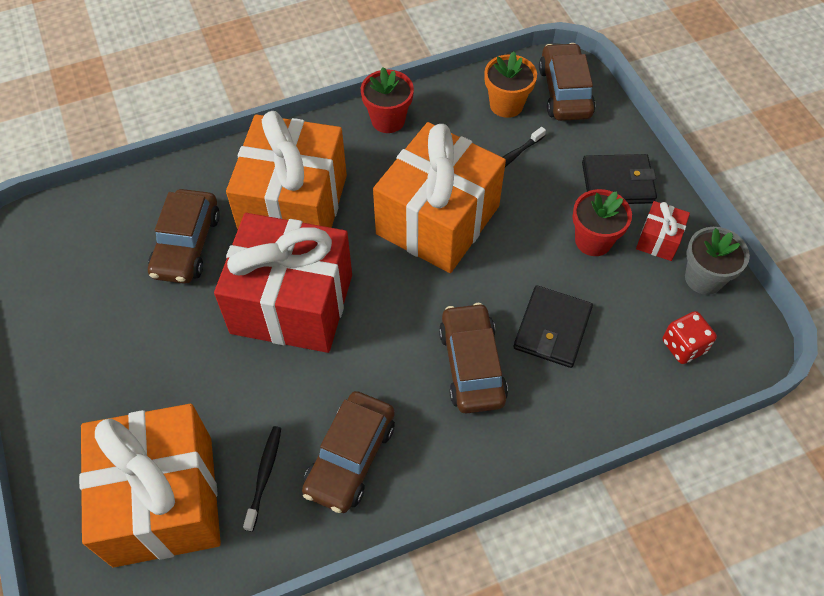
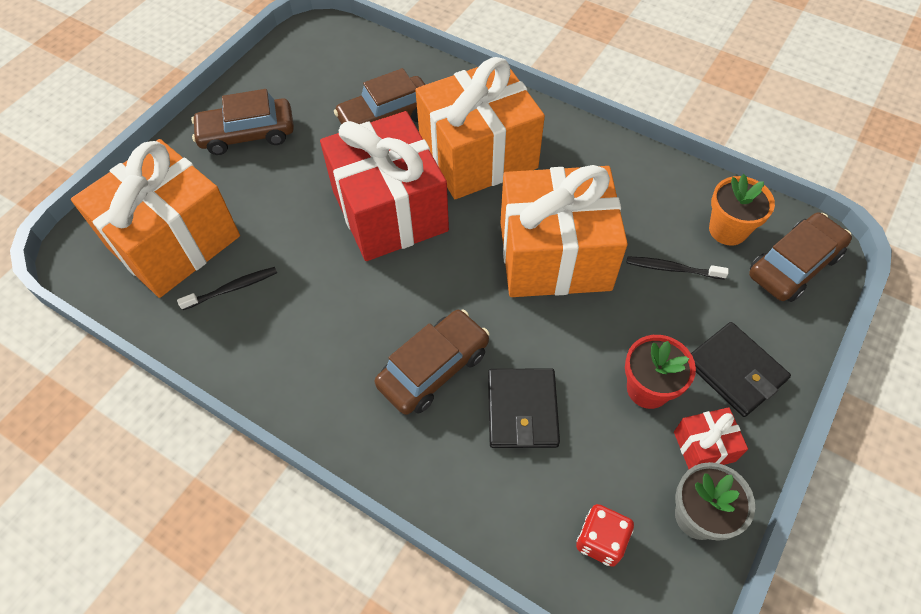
camera: 55 degrees right, 0 degrees up
brown car [302,391,395,513] -> brown car moved to [191,89,294,155]
red flower pot [361,67,414,133] -> none
black wallet [513,285,593,368] -> black wallet turned 75 degrees counterclockwise [488,368,560,448]

